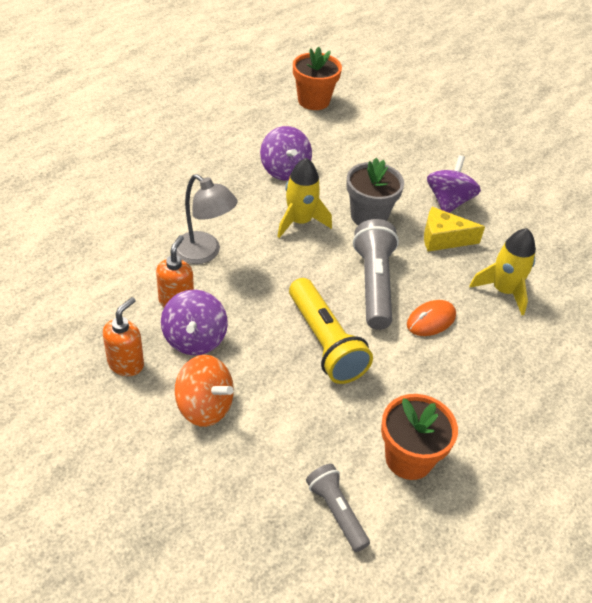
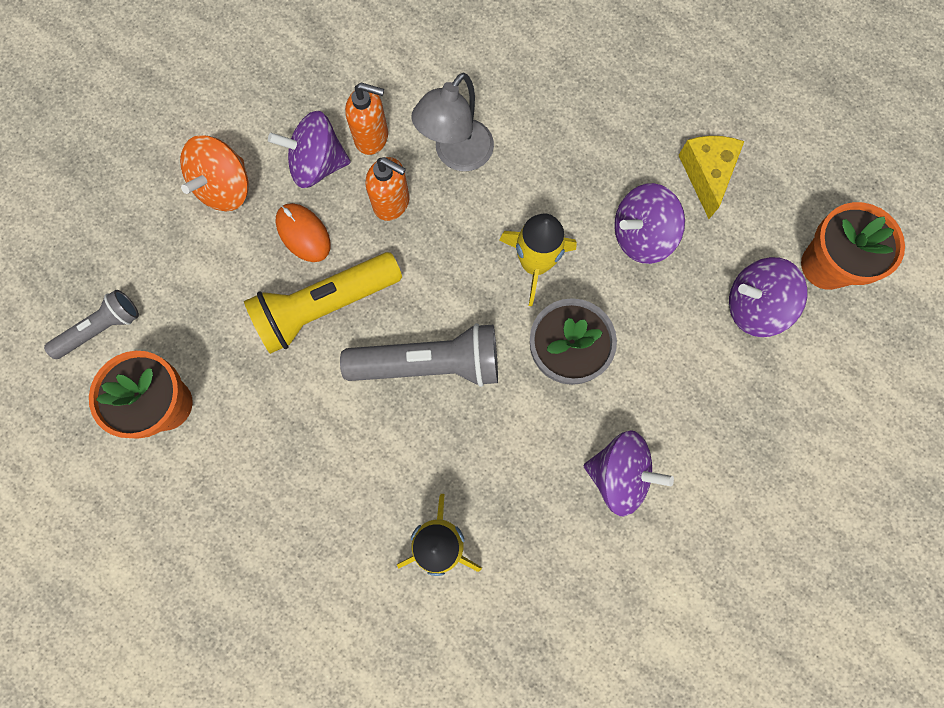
camera: 90 degrees right, 30 degrees up
orange soap dispenser [103,297,144,376] -> orange soap dispenser moved to [366,157,409,221]
orange mouse [407,300,456,336] -> orange mouse moved to [276,203,331,262]
yellow cheese [424,207,485,252] -> yellow cheese moved to [678,136,744,219]
none -> purple spinning top [729,257,807,337]

